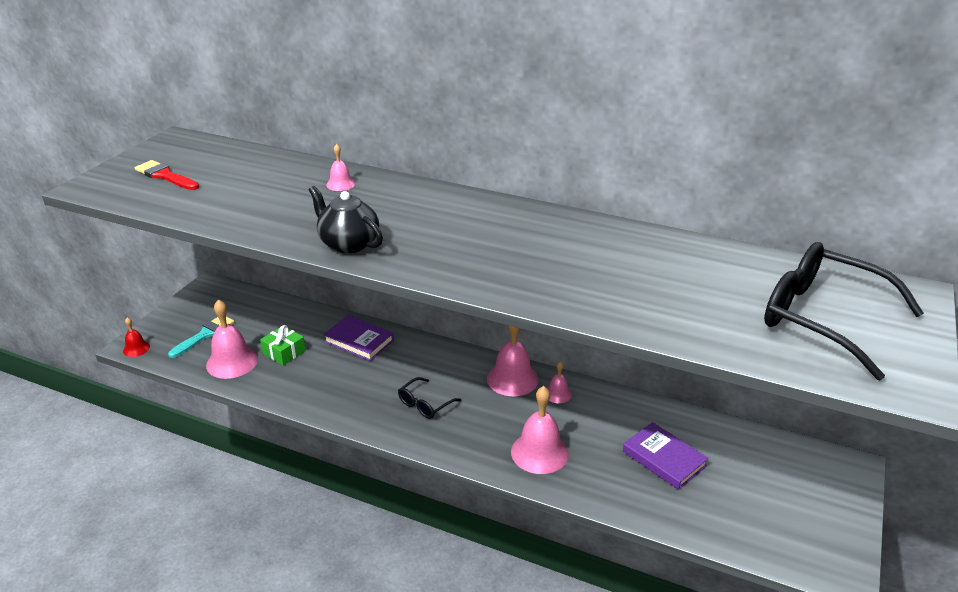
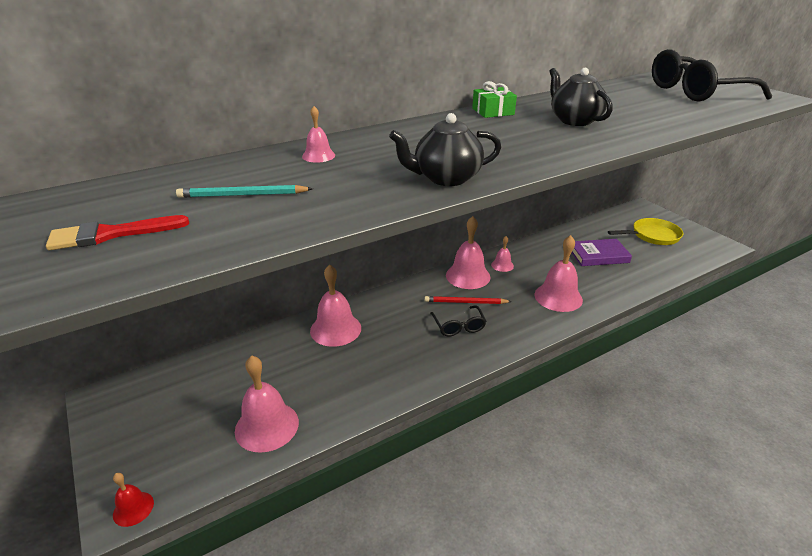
camera: 55 degrees left, 0 degrees up
turquoise brush [168,317,234,358] -> none
green gift [260,325,306,365] -> green gift moved to [472,81,517,118]
purple book [323,315,394,361] -> pink bell [310,265,361,347]
none -> turquoise pencil [176,185,313,198]
none -> red pencil [424,296,512,304]
none -> black teapot [549,68,613,126]
none -> yellow pan [608,218,683,245]

